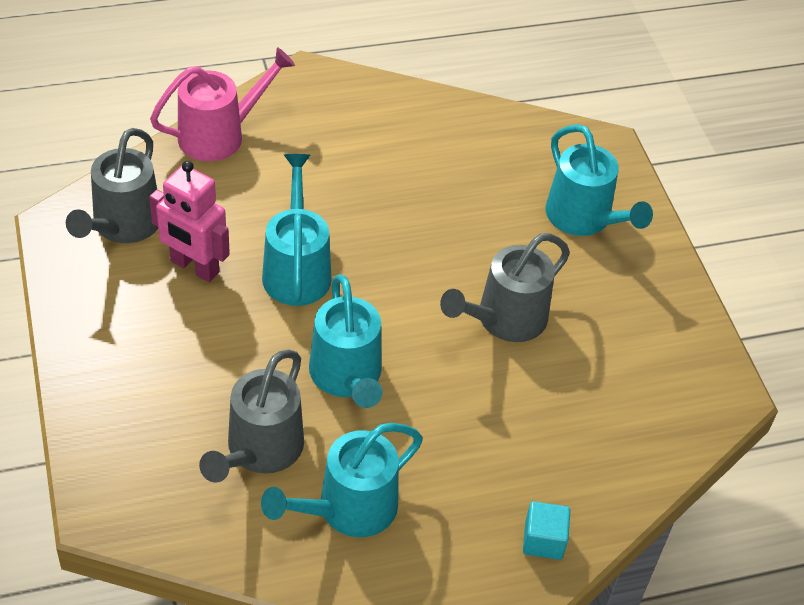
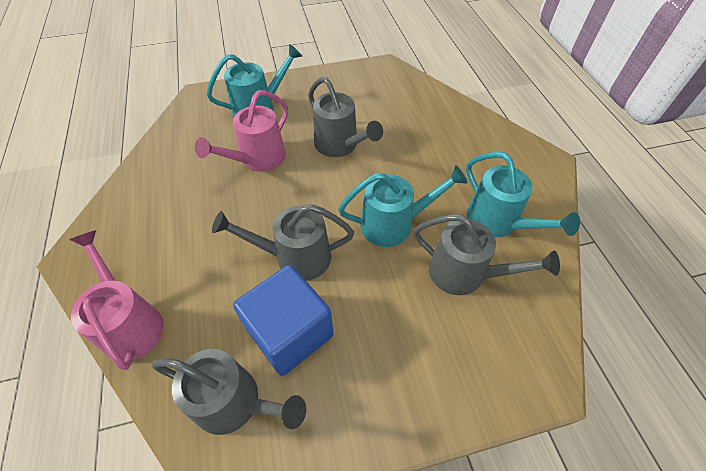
camera: 85 degrees left, 5 degrees up
pink robot [149,161,230,282] -> blue cube [233,265,333,376]
turquoise watering can [262,154,332,306] -> grey watering can [212,204,354,281]
turquoise cube [523,501,570,560] -> none
none -> pink watering can [195,90,288,172]

